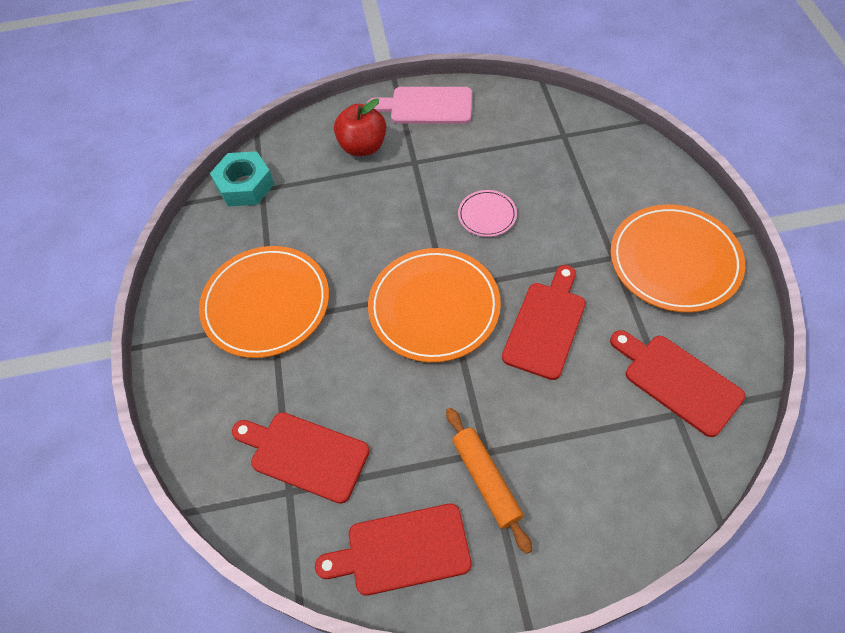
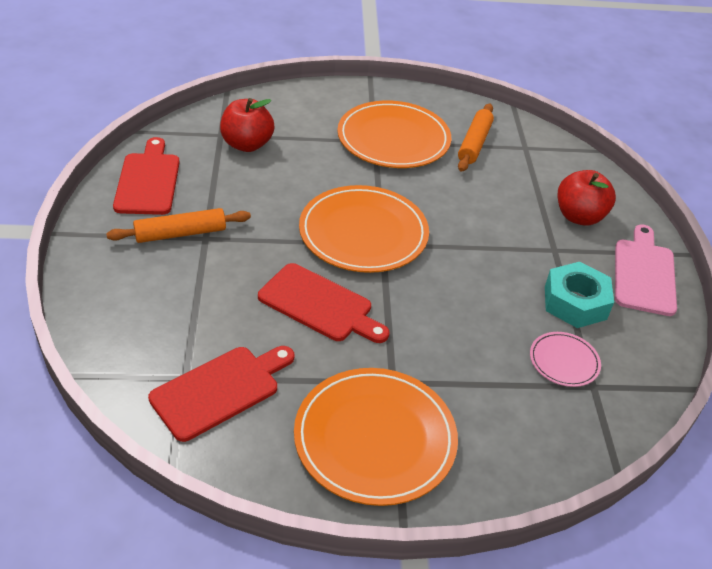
camera: 90 degrees right, 15 degrees down
turquoise nut [210,151,274,206] -> turquoise nut moved to [545,262,614,328]
red cutting board [232,412,370,504] -> red apple [220,98,275,152]
pink plate [458,190,517,237] -> pink plate moved to [530,332,601,387]
none -> orange rolling pin [458,104,494,172]

